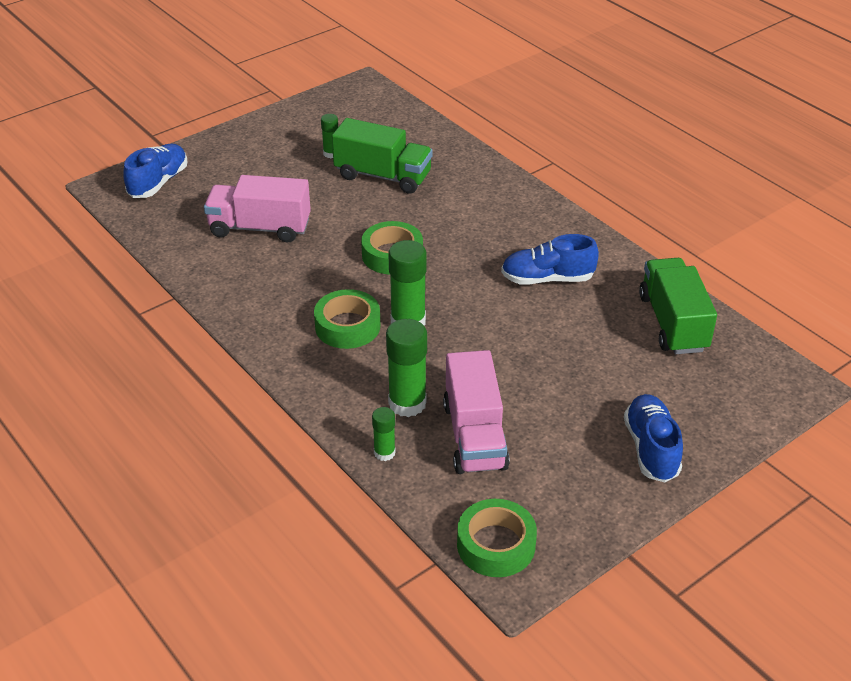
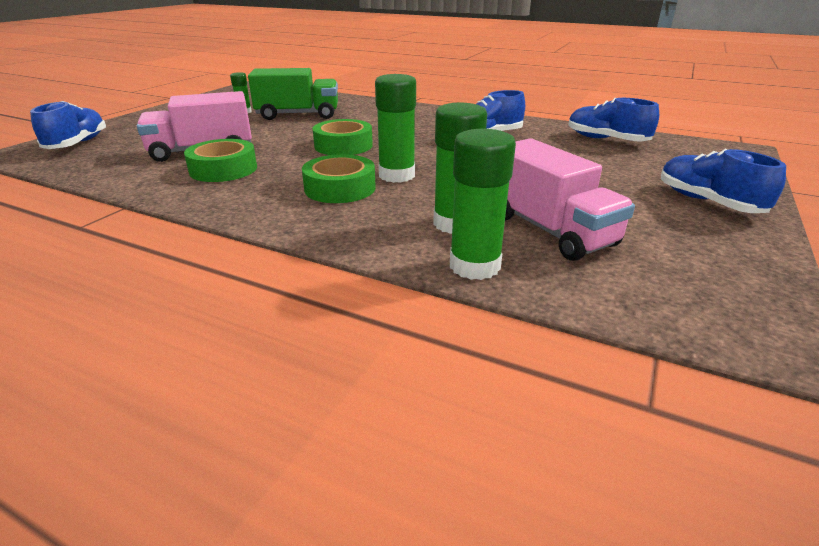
camera: 25 degrees left, 10 degrees down
green glue stick [372,407,396,461] -> green glue stick [450,129,516,280], size x1.83
green tape [457,499,537,577] -> green tape moved to [184,139,257,182]
green truck [639,258,717,354] -> blue shoe [568,98,659,141]

